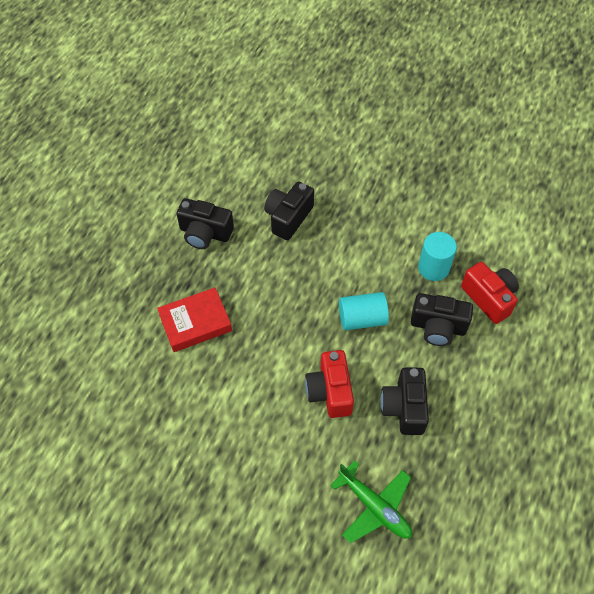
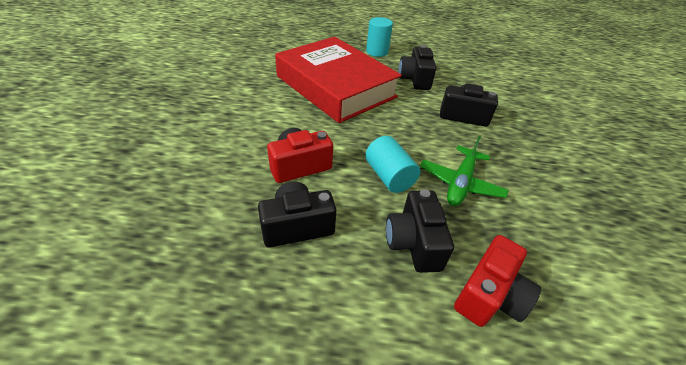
camera: 70 degrees right, 15 degrees down
red book [157,288,232,352] -> red book [275,37,402,123], size x2.05
green plane [330,460,412,543] -> green plane moved to [420,135,509,206]
turquoise cylinder [418,232,457,281] -> turquoise cylinder moved to [366,17,393,57]

